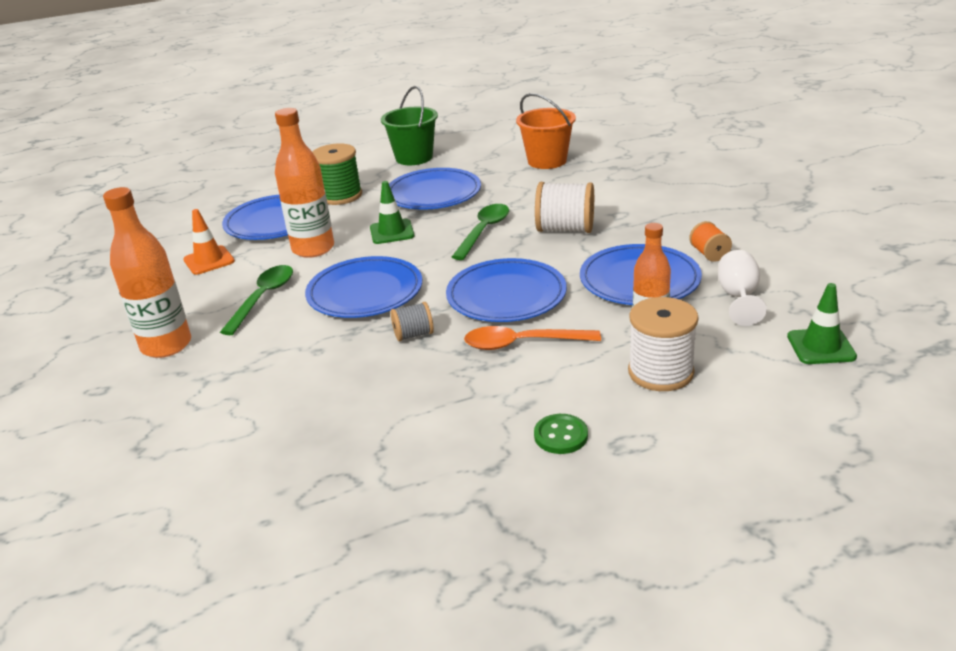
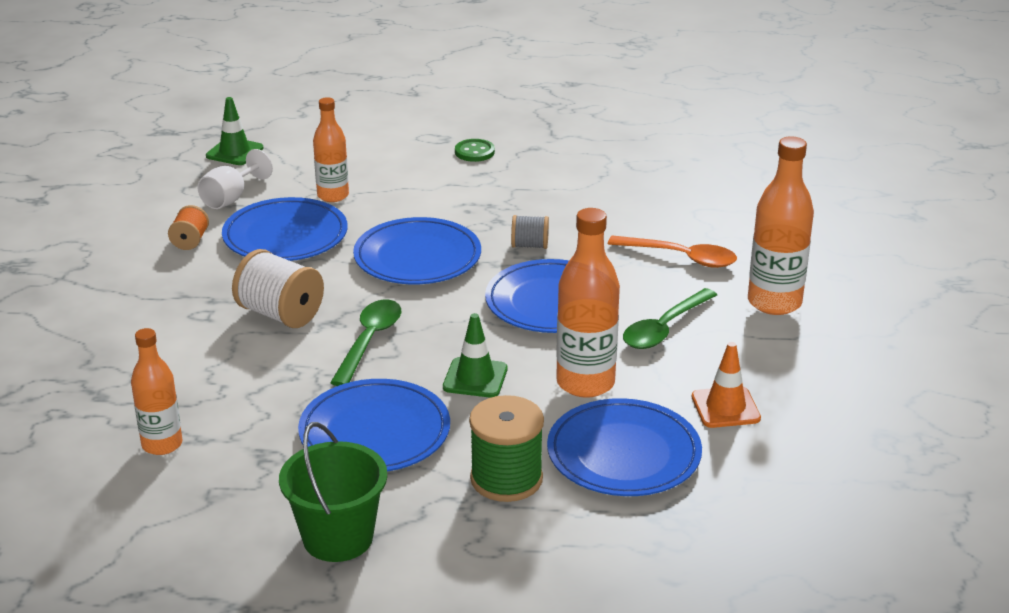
camera: 160 degrees left, 0 degrees up
green spoon [452,204,509,260] -> green spoon turned 150 degrees clockwise [330,299,401,386]
orange spoon [464,326,601,350] -> orange spoon moved to [608,235,737,268]
orange bucket [516,93,576,169] -> orange bottle [131,328,182,455]
white spool [628,297,699,391] -> none

